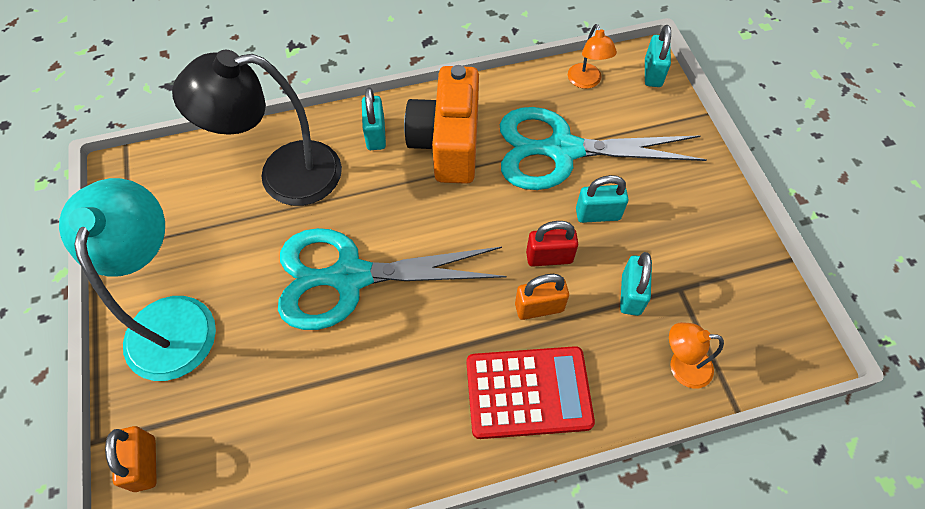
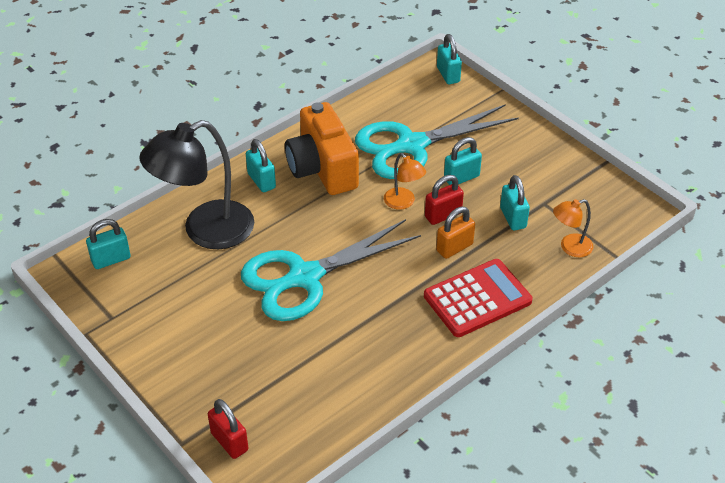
camera: 25 degrees left, 15 degrees down
turquoise lamp [59,178,216,381] -> none
orange padlock [105,426,157,492] -> red padlock [208,399,248,459]
orange lamp [568,24,617,89] -> orange lamp moved to [384,153,426,210]
none -> turquoise padlock [86,219,131,269]

